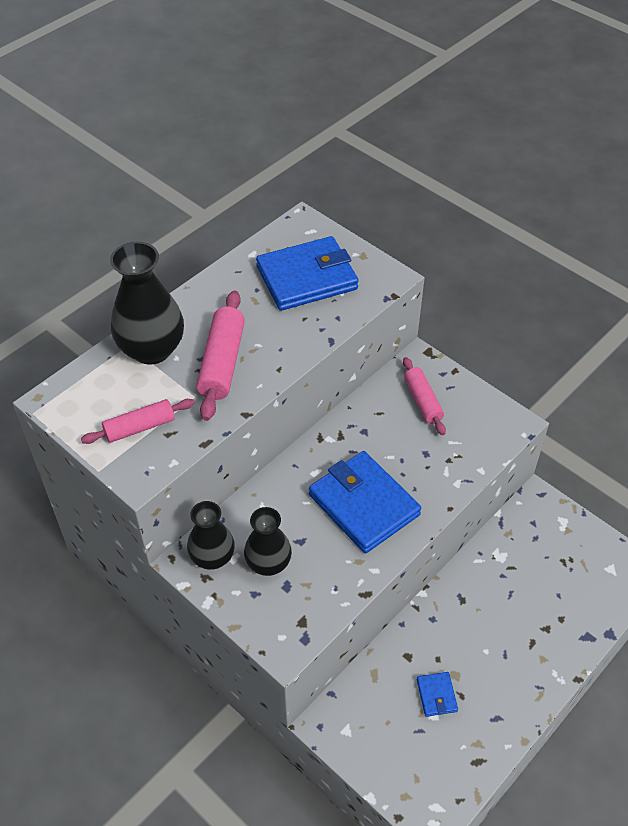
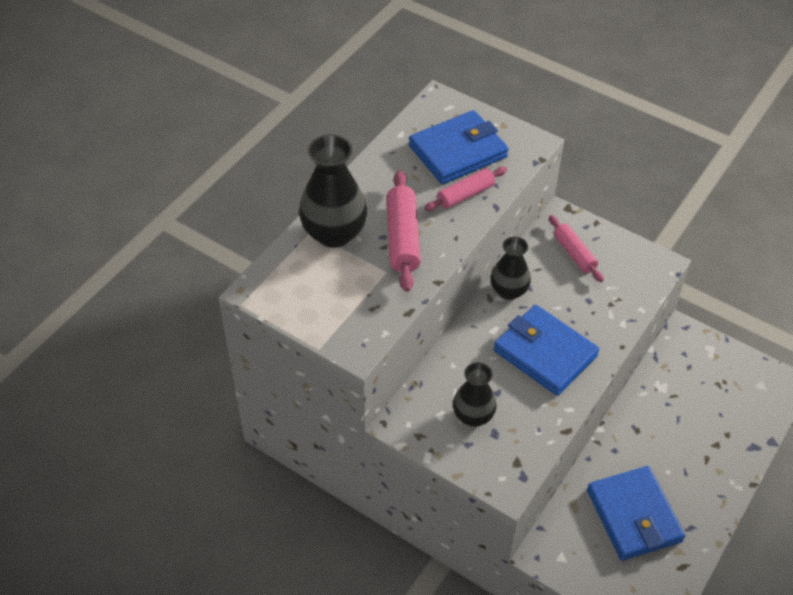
camera: 10 degrees left, 0 degrees up
pink rolling pin [81,399,194,444] -> pink rolling pin moved to [424,167,507,211]
black vase [187,501,235,570] -> black vase moved to [491,236,531,300]
blue wallet [417,672,458,717] -> blue wallet [587,466,685,561], size x2.27

